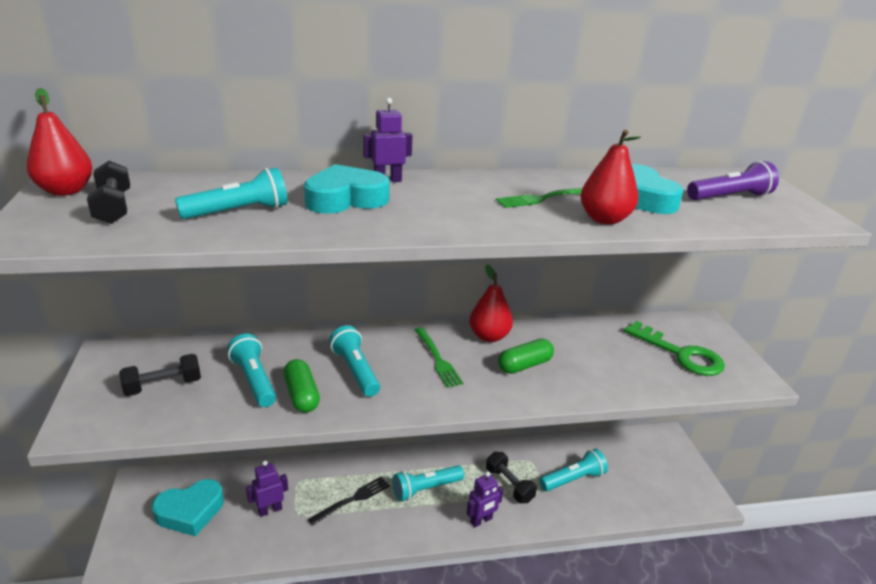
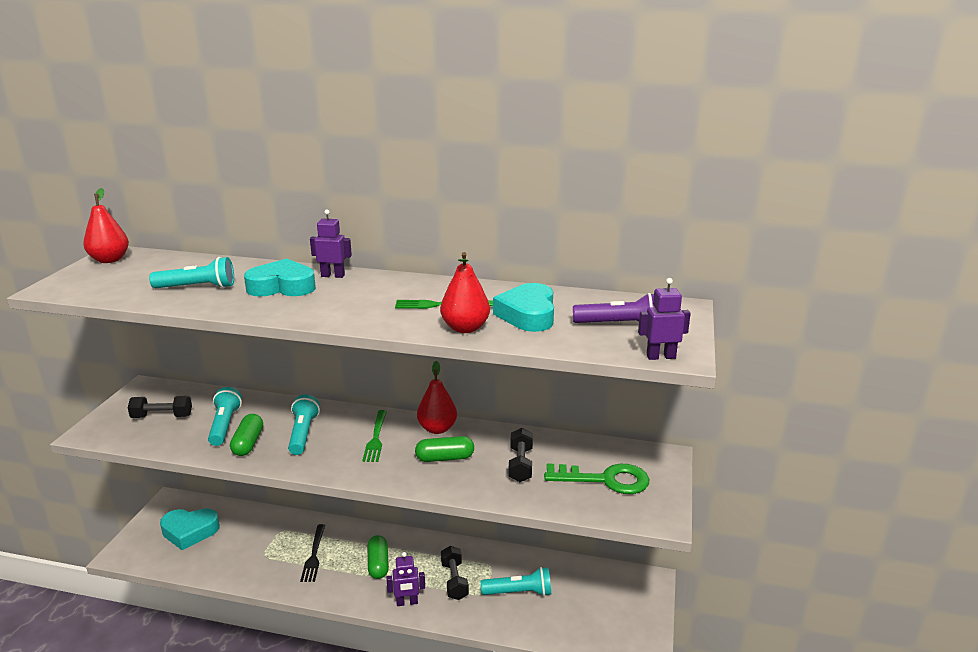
camera: 25 degrees right, 5 degrees down
black dumbbell [87,161,130,224] -> black dumbbell moved to [508,428,533,482]
purple robot [246,460,288,517] -> purple robot moved to [638,278,691,360]
black fork [308,477,390,526] -> black fork turned 105 degrees clockwise [300,524,325,582]
turquoise flashlight [392,465,464,501] -> green capsule [367,535,389,579]
green key [624,321,725,376] -> green key turned 60 degrees counterclockwise [544,464,649,494]

